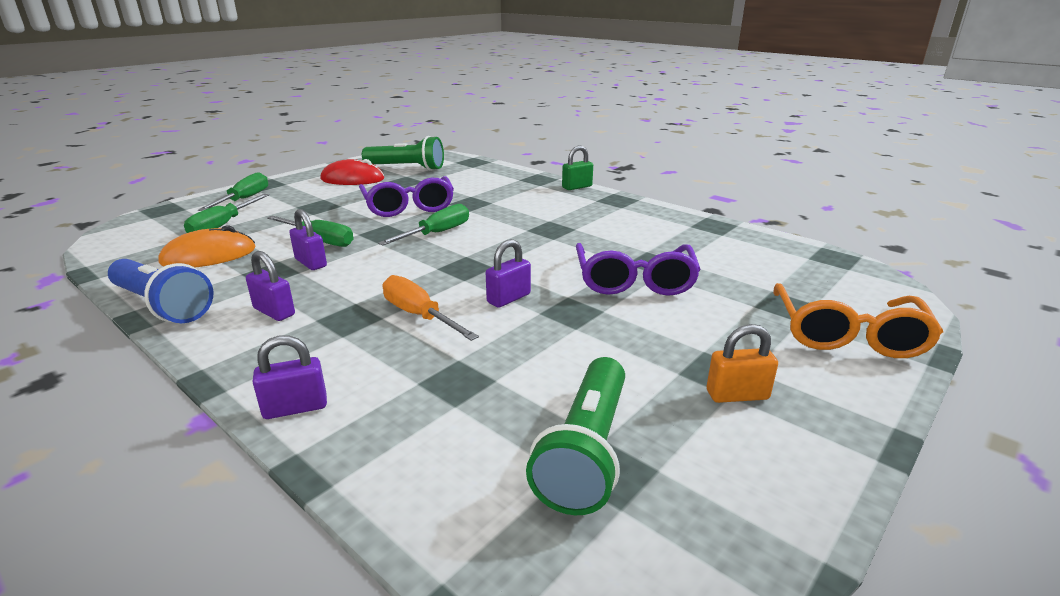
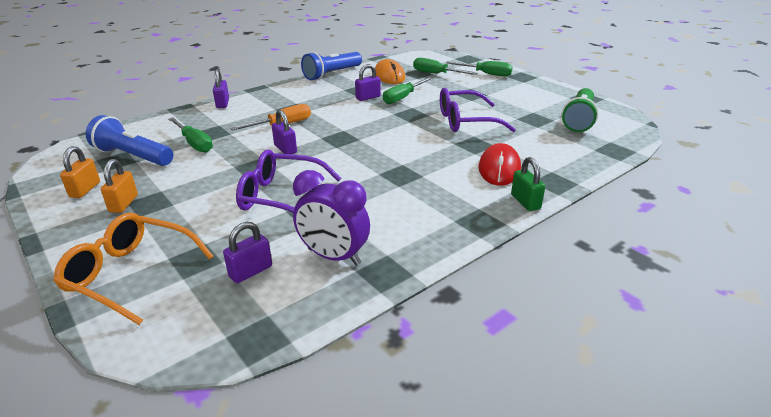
camera: 100 degrees right, 5 degrees up
purple padlock [246,251,295,321] -> purple padlock moved to [223,222,272,283]
red mouse [320,159,384,185] -> red mouse moved to [479,143,521,186]
green screwdriver [378,204,469,246] -> green screwdriver moved to [169,117,213,153]
green flashlight [526,357,625,515] -> blue flashlight [86,115,173,166]
none -> orange padlock [60,146,100,198]
none -> purple clock [293,170,370,265]

